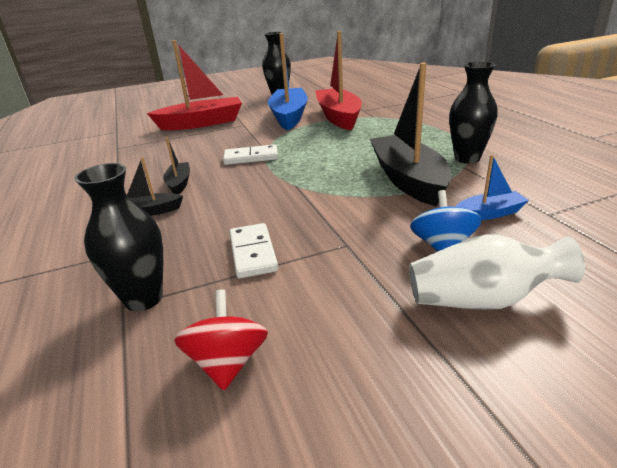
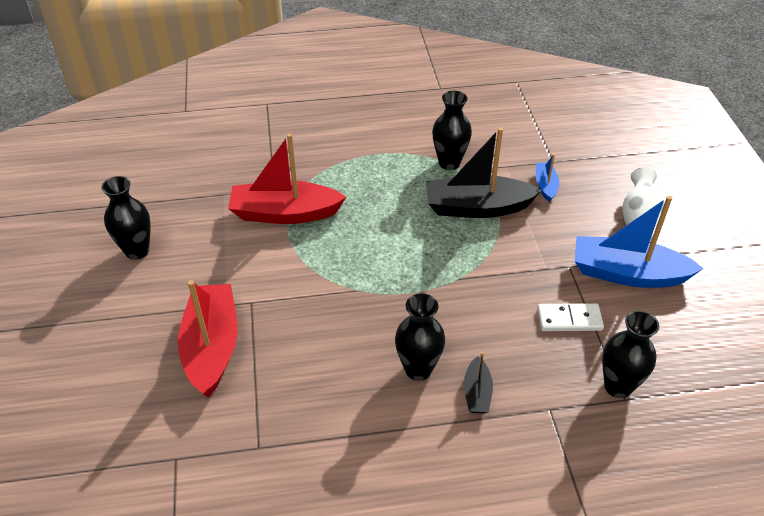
camera: 80 degrees left, 15 degrees up
black boat [163,137,190,194] -> black vase [395,293,445,381]
red spinning top [174,290,268,390] -> none
white domino [223,144,278,165] -> none
blue boat [268,33,308,130] -> blue boat moved to [575,196,704,288]
blue spinning top [410,190,482,252] -> none

